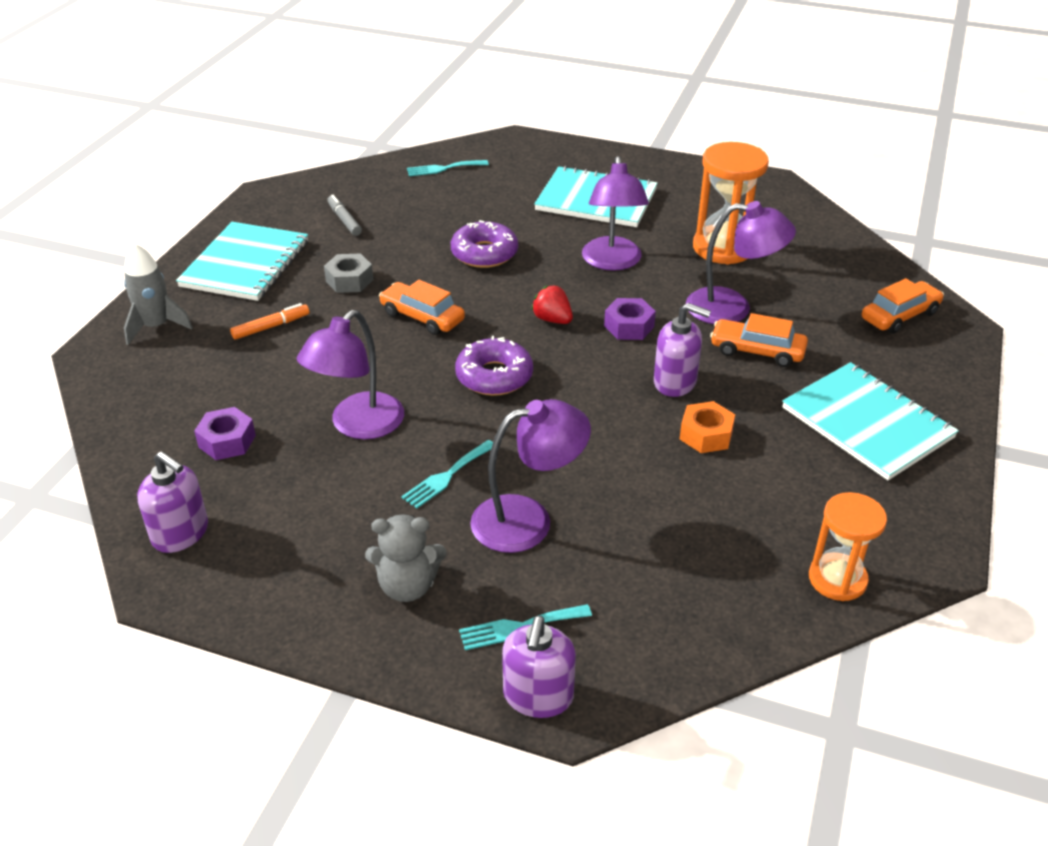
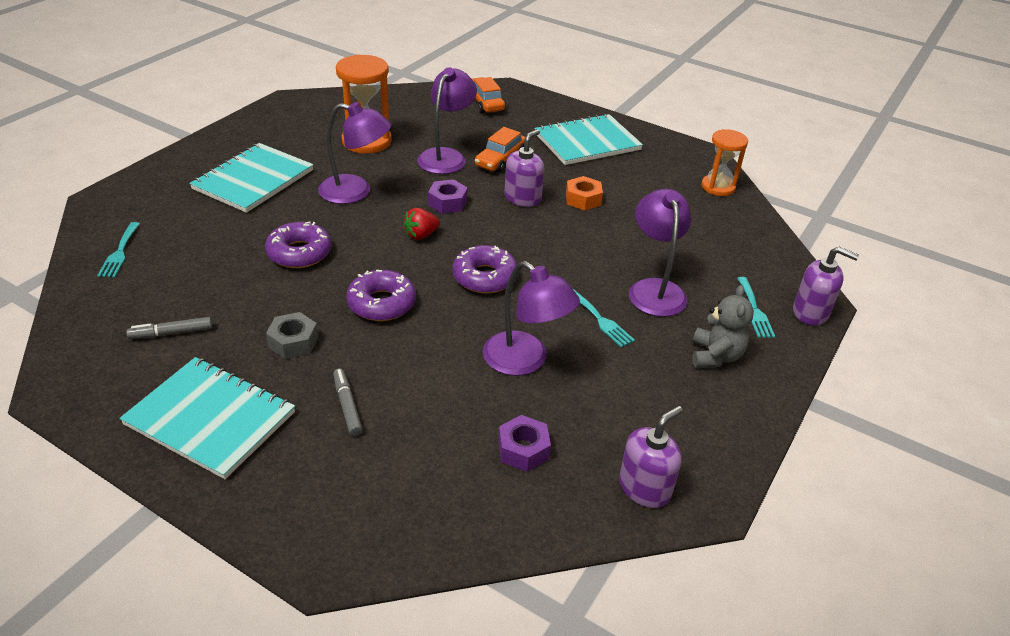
camera: 80 degrees left, 0 degrees up
grey rocket [124,243,193,345] -> none
orange marker [230,303,309,340] -> grey marker [333,368,363,436]
orange car [379,280,465,335] -> purple donut [346,270,416,321]

